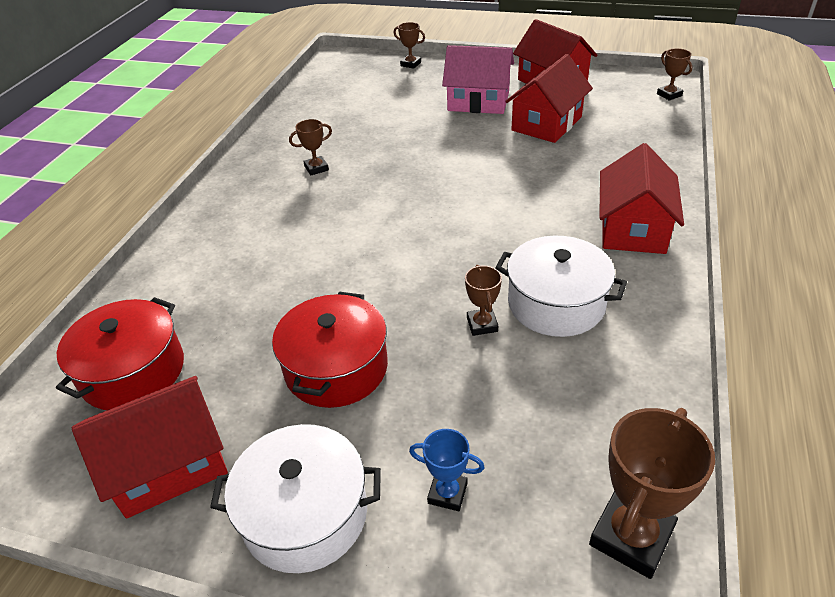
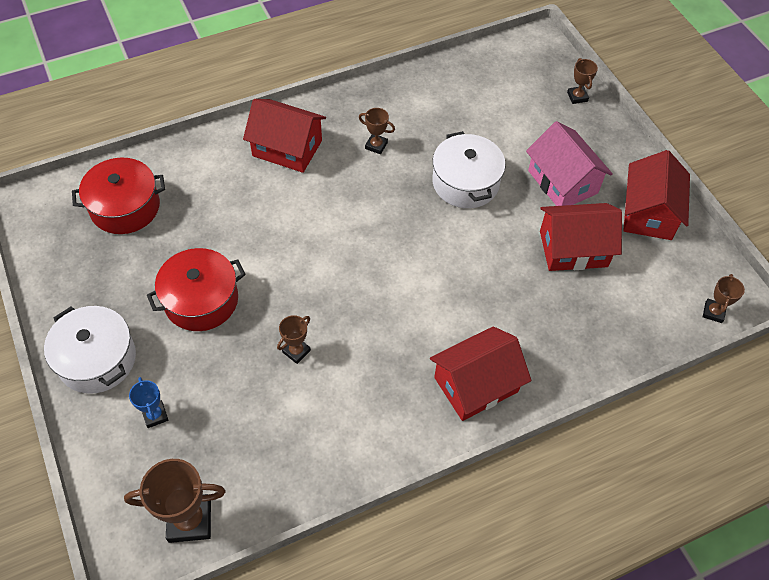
camera: 45 degrees right, 15 degrees up
red house [72,376,228,519] -> red house moved to [243,99,326,173]
white pot [495,236,627,337] -> white pot moved to [432,131,506,208]

